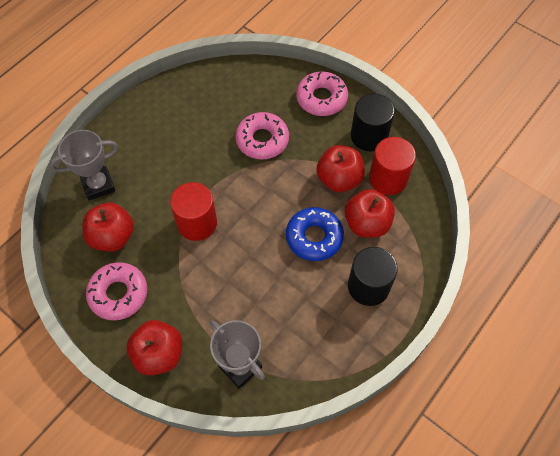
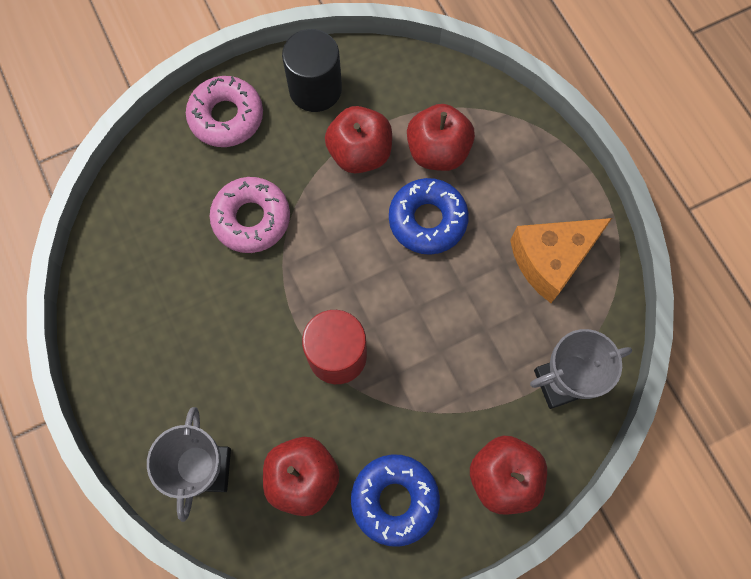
camera: 65 degrees left, 10 degrees up
pink donut [86,262,148,320] -> blue donut [351,454,440,547]
black cylinder [348,247,398,306] -> none
red cylinder [369,137,416,195] -> none
none -> orange cheese [510,218,612,303]

